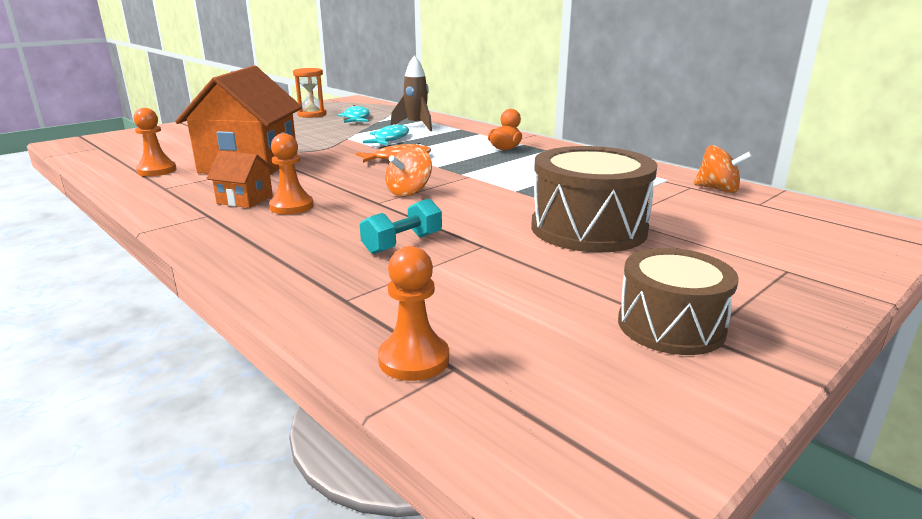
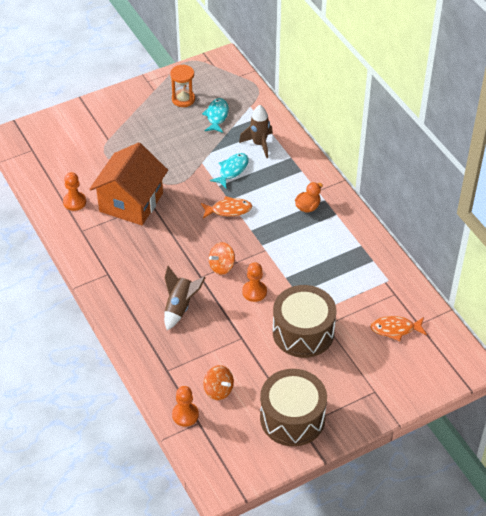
camera: 15 degrees right, 25 degrees up
orange house [206,151,274,208] -> none
orange pawn [269,133,314,214] -> orange pawn moved to [242,262,267,302]
turquoise dumbbell [360,199,442,254] -> none
brown drum [618,248,738,355] -> brown drum [260,369,327,446], size x1.53
orange spinning top [694,145,753,193] -> orange spinning top moved to [203,365,234,400]
none -> brown rocket [164,266,206,330]
none -> orange fish [371,316,427,341]

